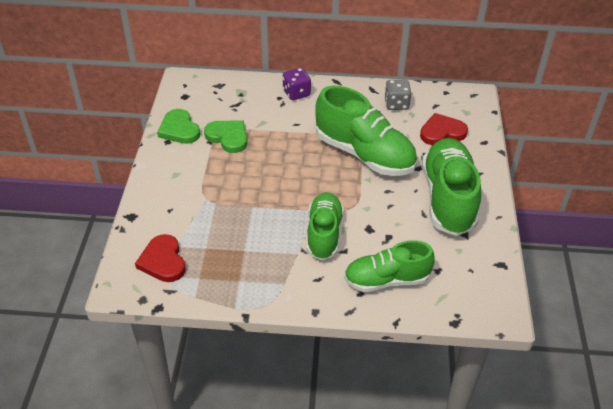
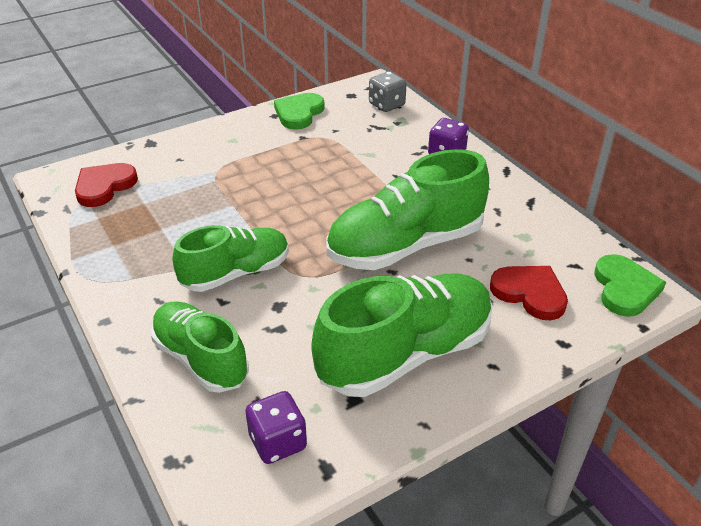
camera: 55 degrees right, 5 degrees down
green heart [204,120,247,153] -> green heart moved to [594,254,666,317]
green shoe [315,86,417,176] -> green shoe turned 60 degrees clockwise [326,149,489,270]
grey dice [384,80,411,110] -> grey dice moved to [369,71,407,112]
none -> purple dice [245,391,307,464]

